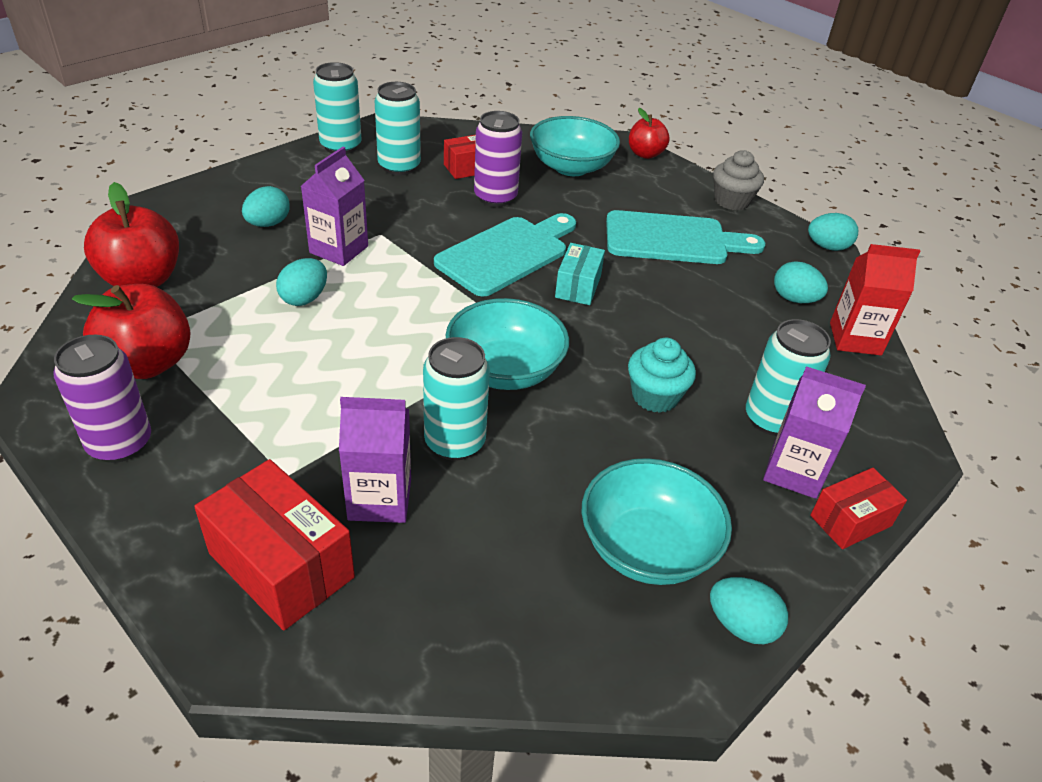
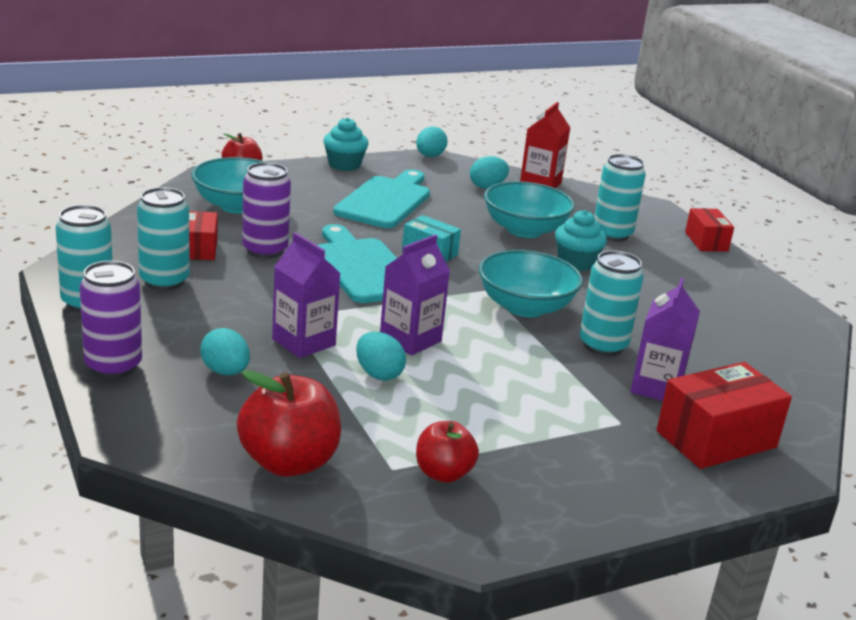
camera: 70 degrees left, 15 degrees down
purple can [54,335,151,463] -> purple can moved to [80,261,142,378]
red apple [72,284,191,379] -> red apple [416,421,479,483], size x0.61
turquoise bowl [582,458,732,585] -> turquoise bowl moved to [484,181,575,238]
turquoise egg [710,577,788,644] -> none
grey cupcake [713,150,764,210] -> turquoise cupcake [323,117,369,171]
purple carton [763,366,866,499] -> purple carton moved to [380,235,450,355]

